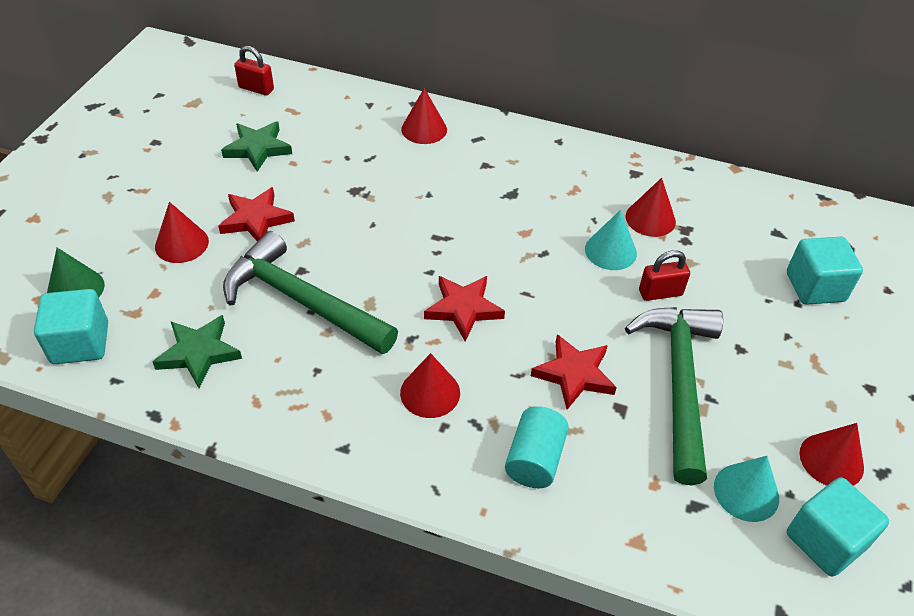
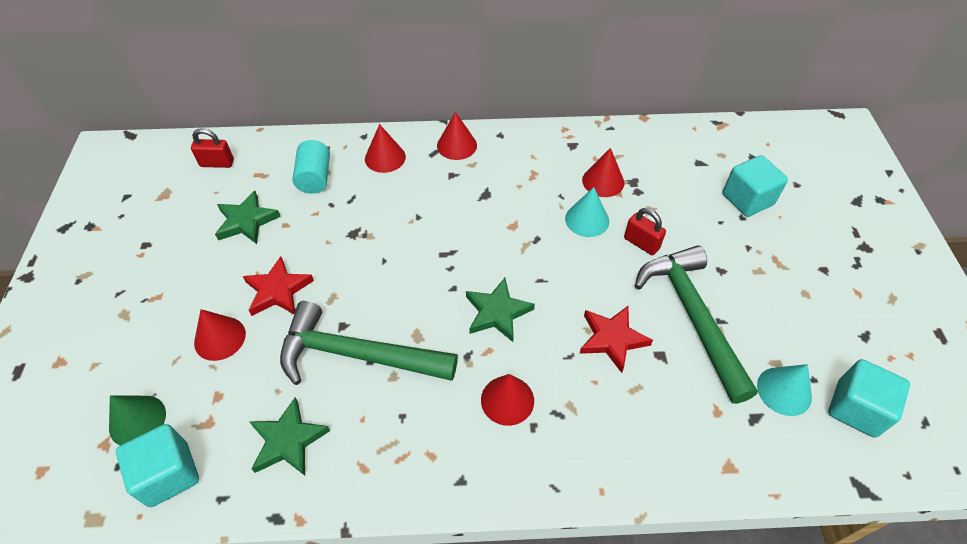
camera: 20 degrees left, 5 degrees up
red star [424,276,505,341] -> green star [466,278,535,342]
turquoise cylinder [505,406,569,488] -> turquoise cylinder moved to [293,140,330,194]
red padlock [639,250,690,301] -> red padlock turned 75 degrees clockwise [624,208,666,255]
red cone [800,423,864,486] -> red cone moved to [437,112,477,160]

